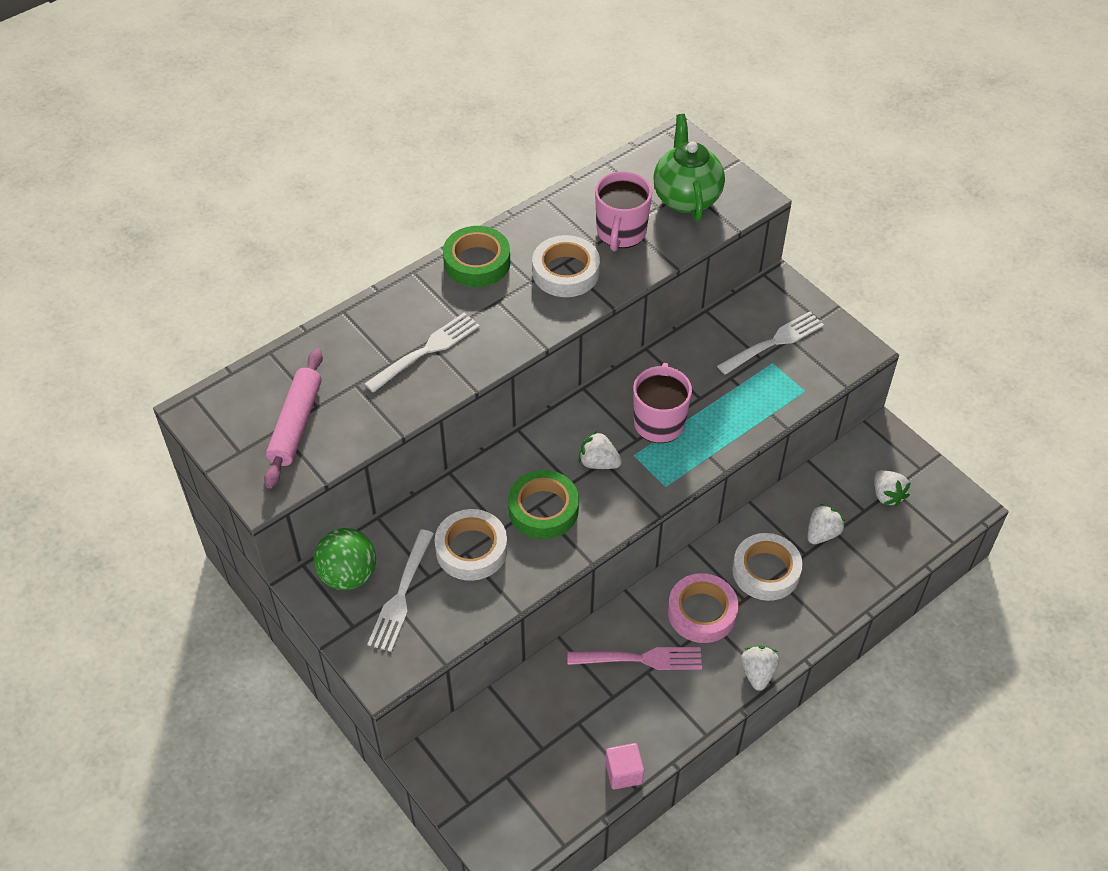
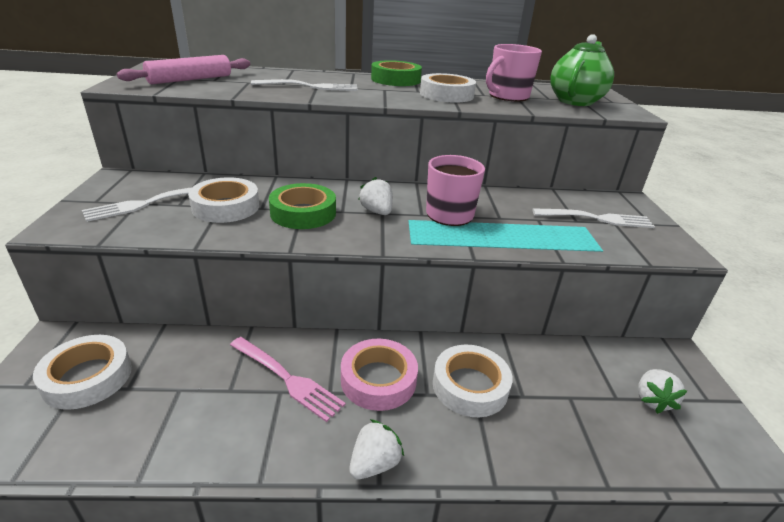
camera: 35 degrees right, 20 degrees down
green ball [314,528,376,590] -> none
pink cube [605,743,644,790] -> none
white strawberry [807,504,845,544] -> none
none -> white tape [33,335,132,410]

